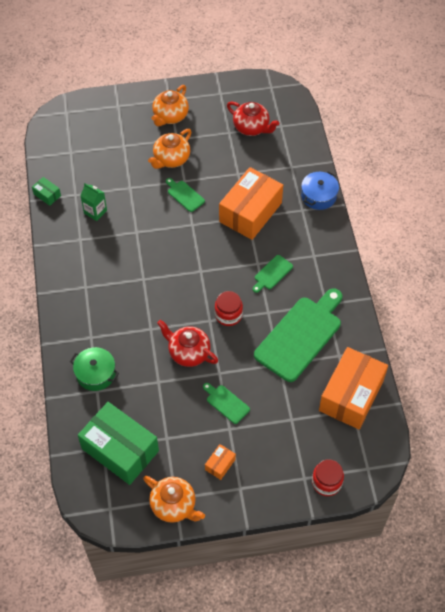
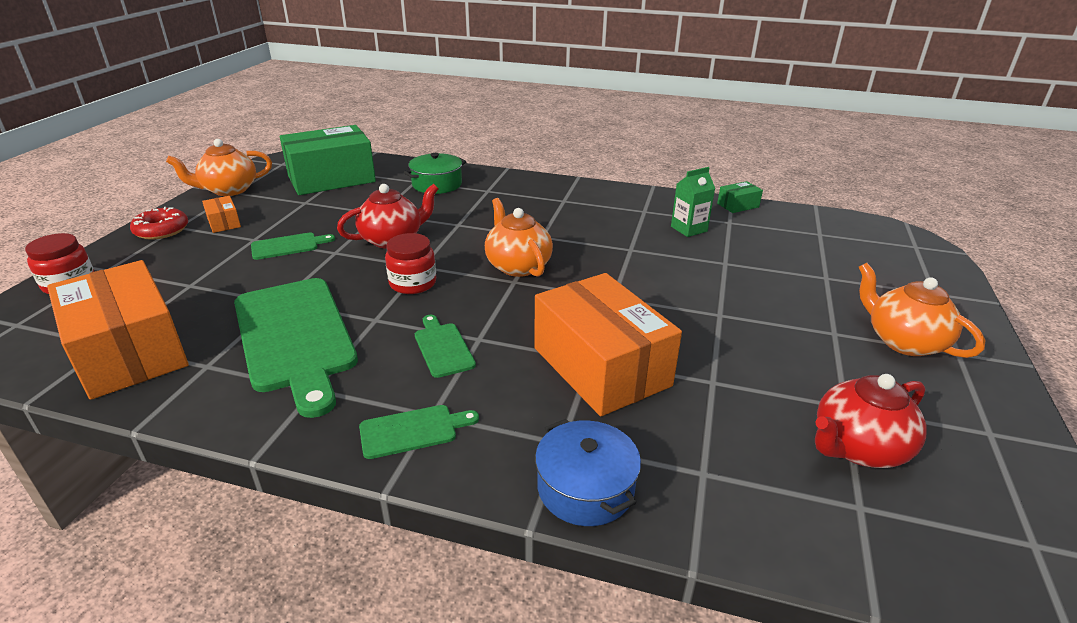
camera: 115 degrees right, 25 degrees down
orange teapot [148,129,191,169] -> orange teapot moved to [485,198,553,277]
green cutting board [166,178,205,212] -> green cutting board moved to [359,405,479,459]
none -> red donut [130,207,188,240]

